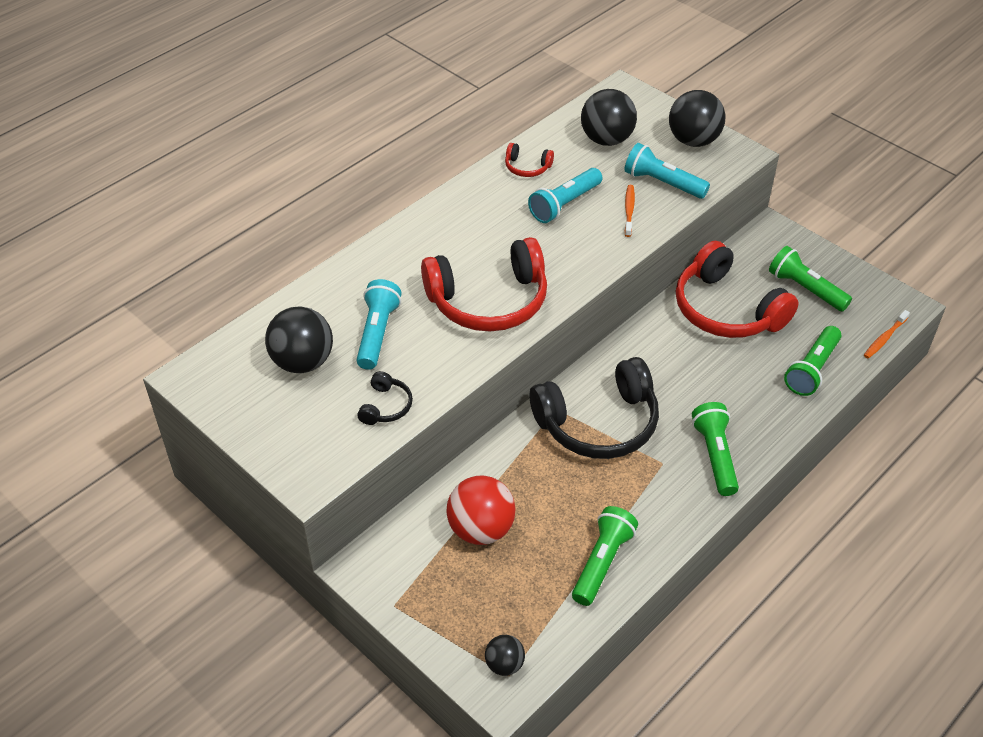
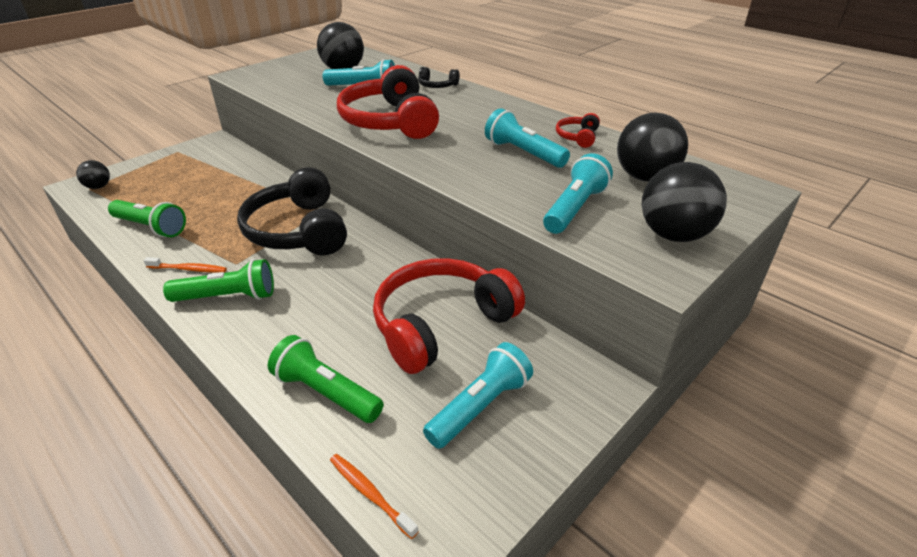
camera: 90 degrees right, 10 degrees down
black headphones [357,371,413,425] -> black headphones moved to [418,67,460,88]
red ball [446,476,516,545] -> none
orange toothbrush [625,185,635,237] -> orange toothbrush moved to [144,257,227,273]
green flashlight [769,246,852,312] -> turquoise flashlight [423,342,533,449]

